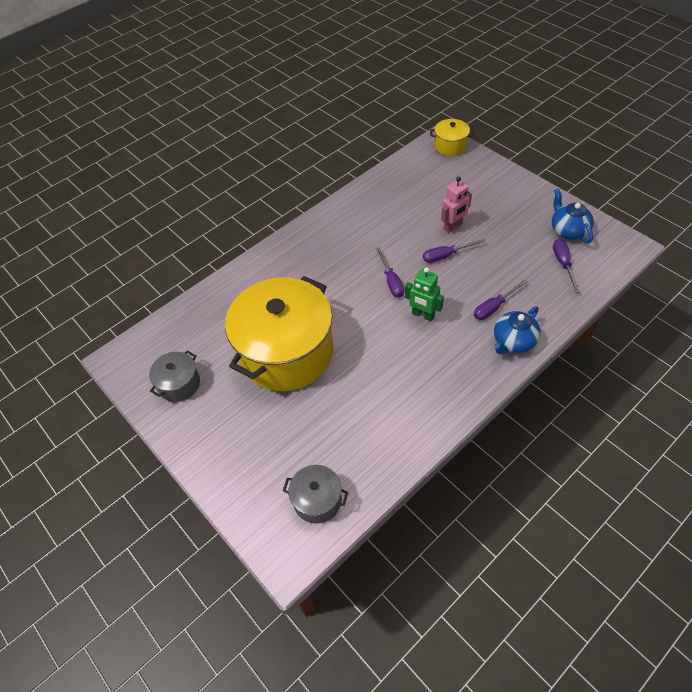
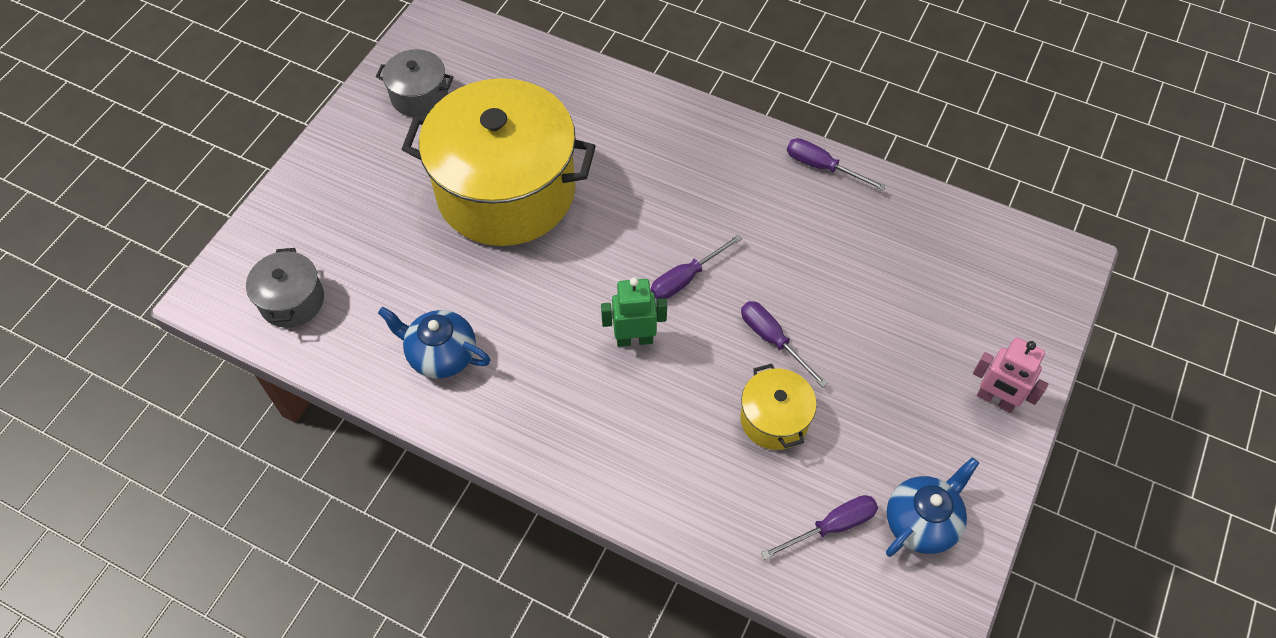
camera: 65 degrees right, 5 degrees up
green robot [405,267,444,321] -> green robot turned 75 degrees clockwise [601,277,667,347]
yellow pot [430,119,474,156] -> yellow pot moved to [740,363,817,450]
pink robot [441,177,472,233] -> pink robot moved to [973,337,1048,413]
purple screwdriver [474,280,528,320] -> purple screwdriver moved to [787,138,886,191]
blue teapot [494,306,541,354] -> blue teapot moved to [378,307,490,379]

